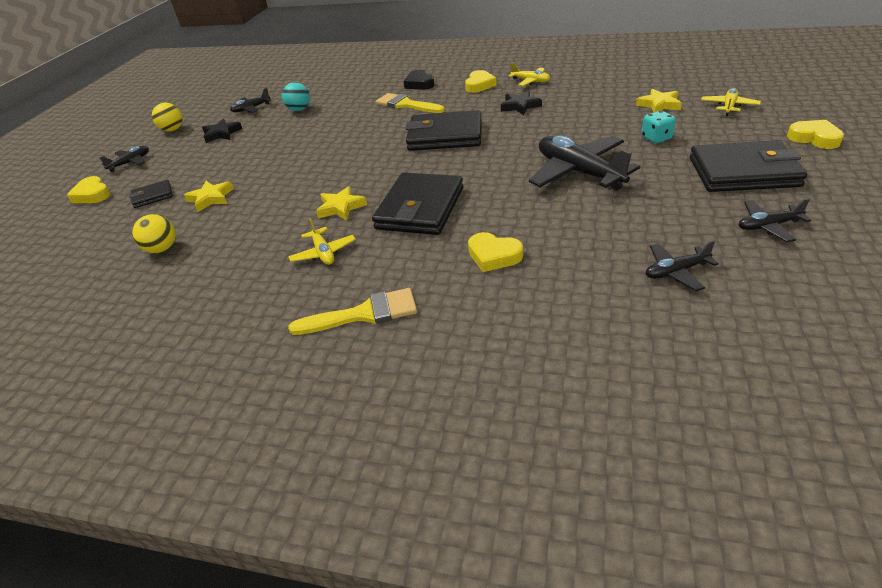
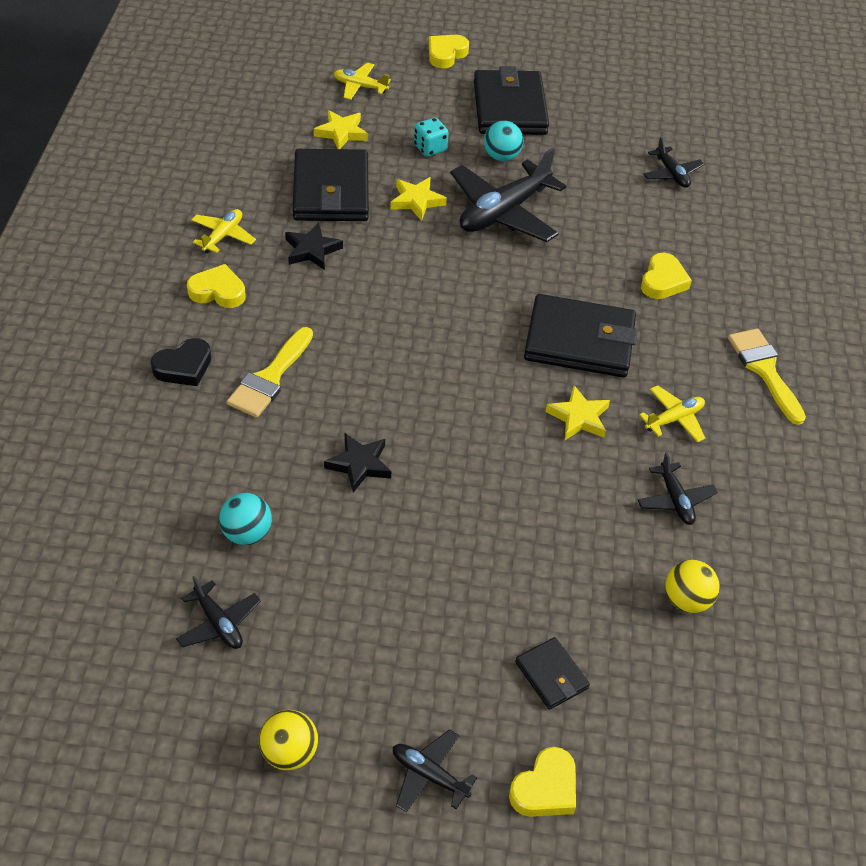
camera: 105 degrees left, 10 degrees up
yellow star [184,181,234,212] -> yellow star moved to [391,177,447,221]
black star [202,119,242,143] -> black star moved to [324,433,391,493]
black wallet [405,110,482,151] -> black wallet moved to [293,149,369,221]
black plane [739,198,811,242] -> black plane moved to [638,452,718,525]
none -> turquoise ball [484,121,524,161]

